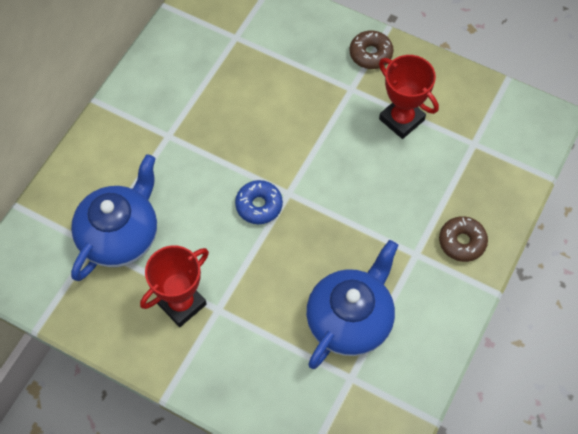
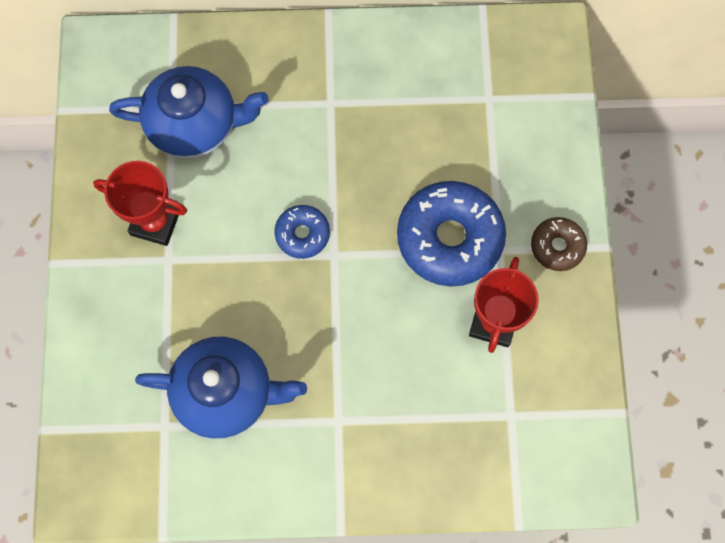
camera: 60 degrees right, 10 degrees up
brown donut [439,216,488,262] -> none
none -> blue donut [397,181,506,286]

